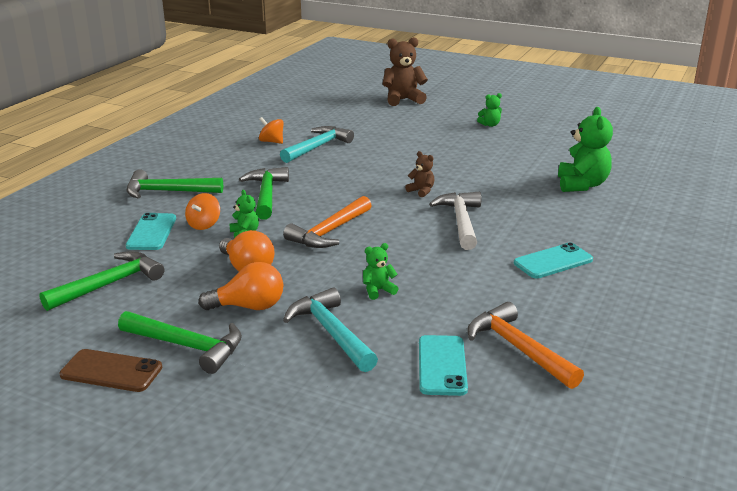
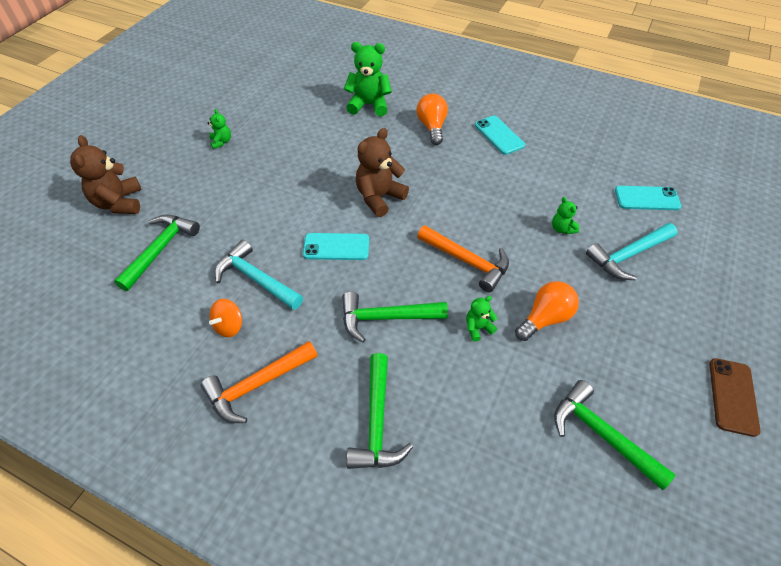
camera: 90 degrees left, 25 degrees up
green hammer [118,311,242,374] -> green hammer moved to [114,215,200,291]
turquoise phone [126,213,176,250] -> turquoise phone moved to [303,233,369,260]
orange spinning top [185,193,220,230] -> none
orange light bulb [198,262,283,310] -> orange light bulb moved to [417,94,448,145]
brown teddy bear [405,151,434,198] -> brown teddy bear [356,128,409,217], size x1.96
white hammer [429,192,481,250] -> none
orange hammer [467,302,584,389] -> orange hammer moved to [201,341,318,423]

